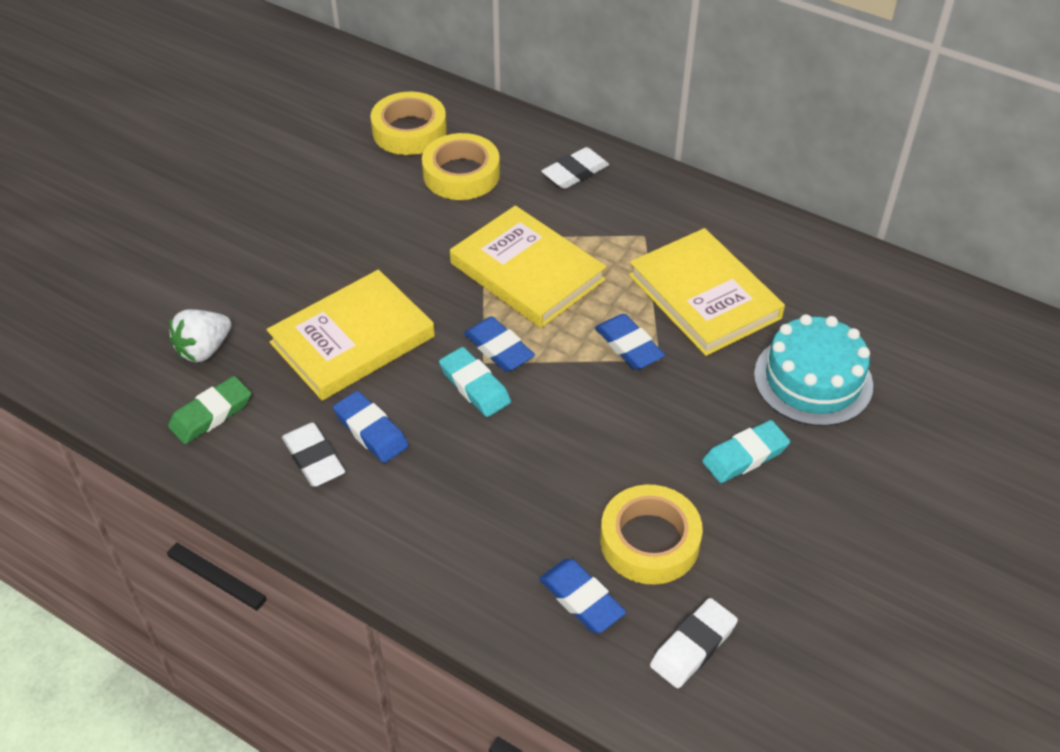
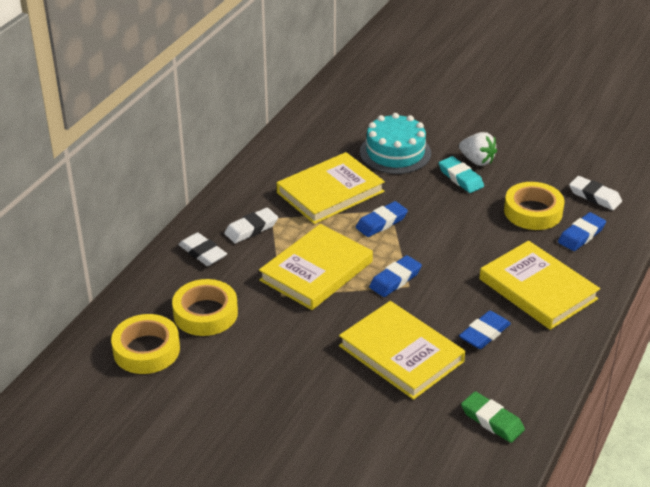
camera: 95 degrees left, 10 degrees down
white strawberry [169,309,231,362] -> white strawberry moved to [459,132,497,166]
white eraser [282,422,345,487] -> white eraser moved to [224,208,278,243]
turquoise eraser [439,347,511,417] -> none
none -> yellow book [479,241,600,330]

